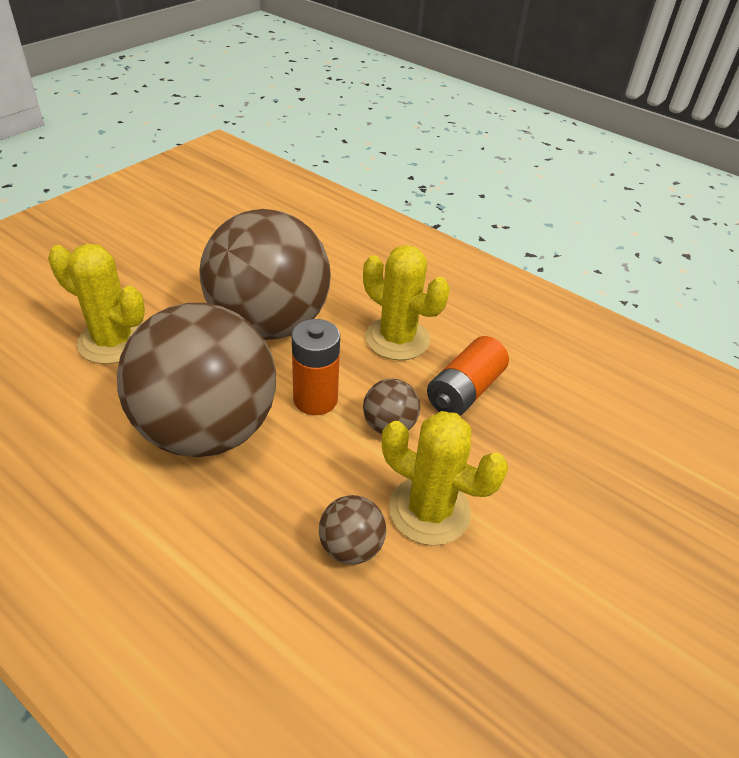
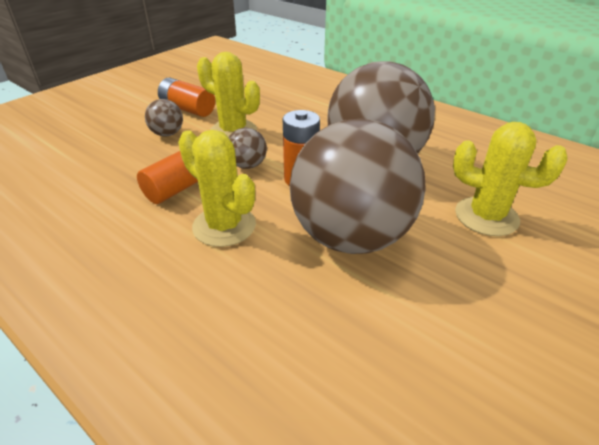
camera: 175 degrees left, 5 degrees down
brown ball [319,495,386,564] -> brown ball moved to [145,99,183,137]
none -> orange battery [158,78,215,117]

